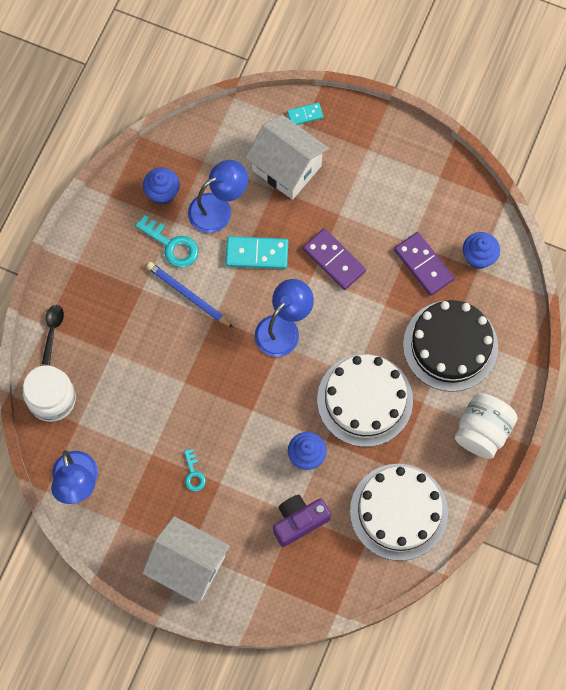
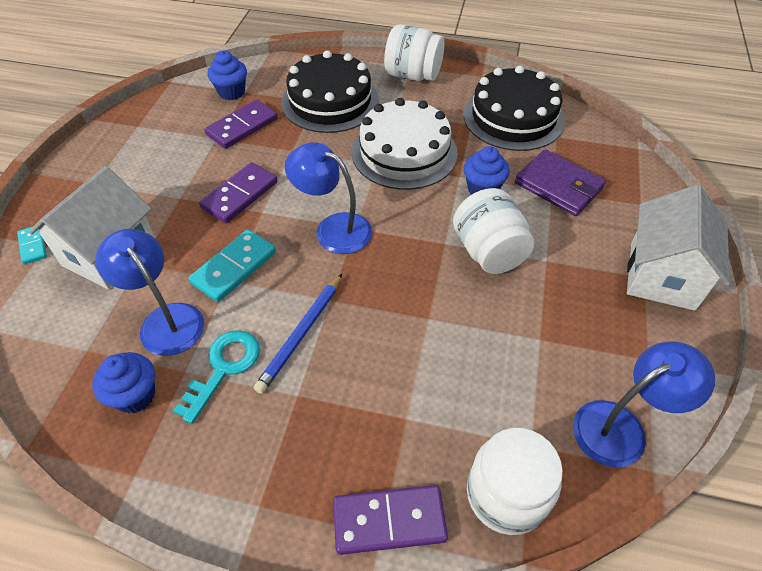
camera: 100 degrees left, 20 degrees down
black spoon [42,305,64,365] -> purple domino [333,485,448,555]
turquoise key [184,449,206,492] -> none
turquoise domino [225,236,288,269] -> turquoise domino turned 45 degrees clockwise [189,229,276,302]
purple camera [273,495,331,547] -> purple wallet [515,149,606,216]
white cake [350,464,448,561] -> black cake [464,66,565,151]
none -> white jar [453,188,535,274]

